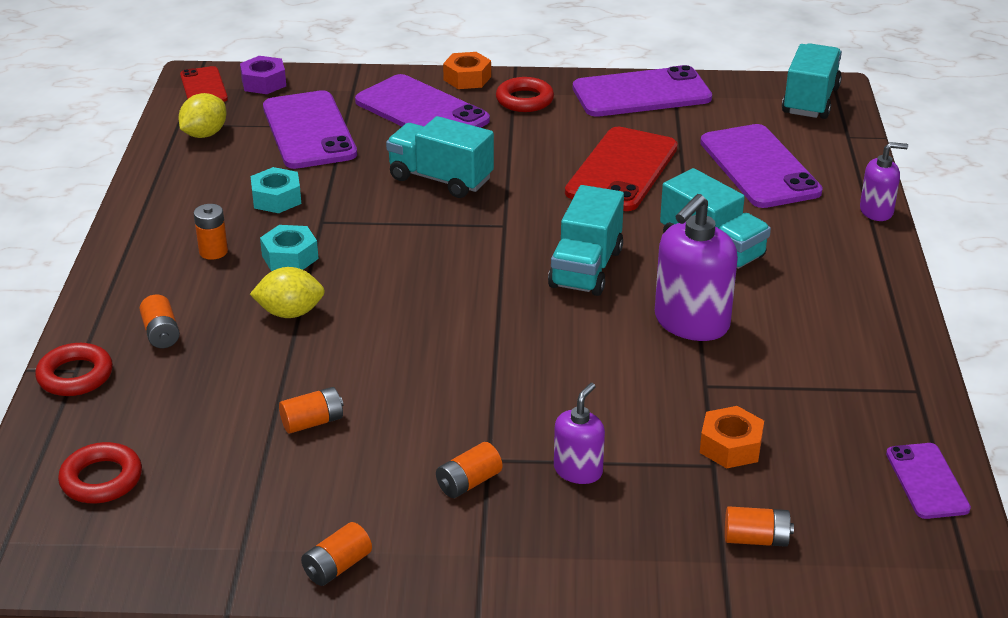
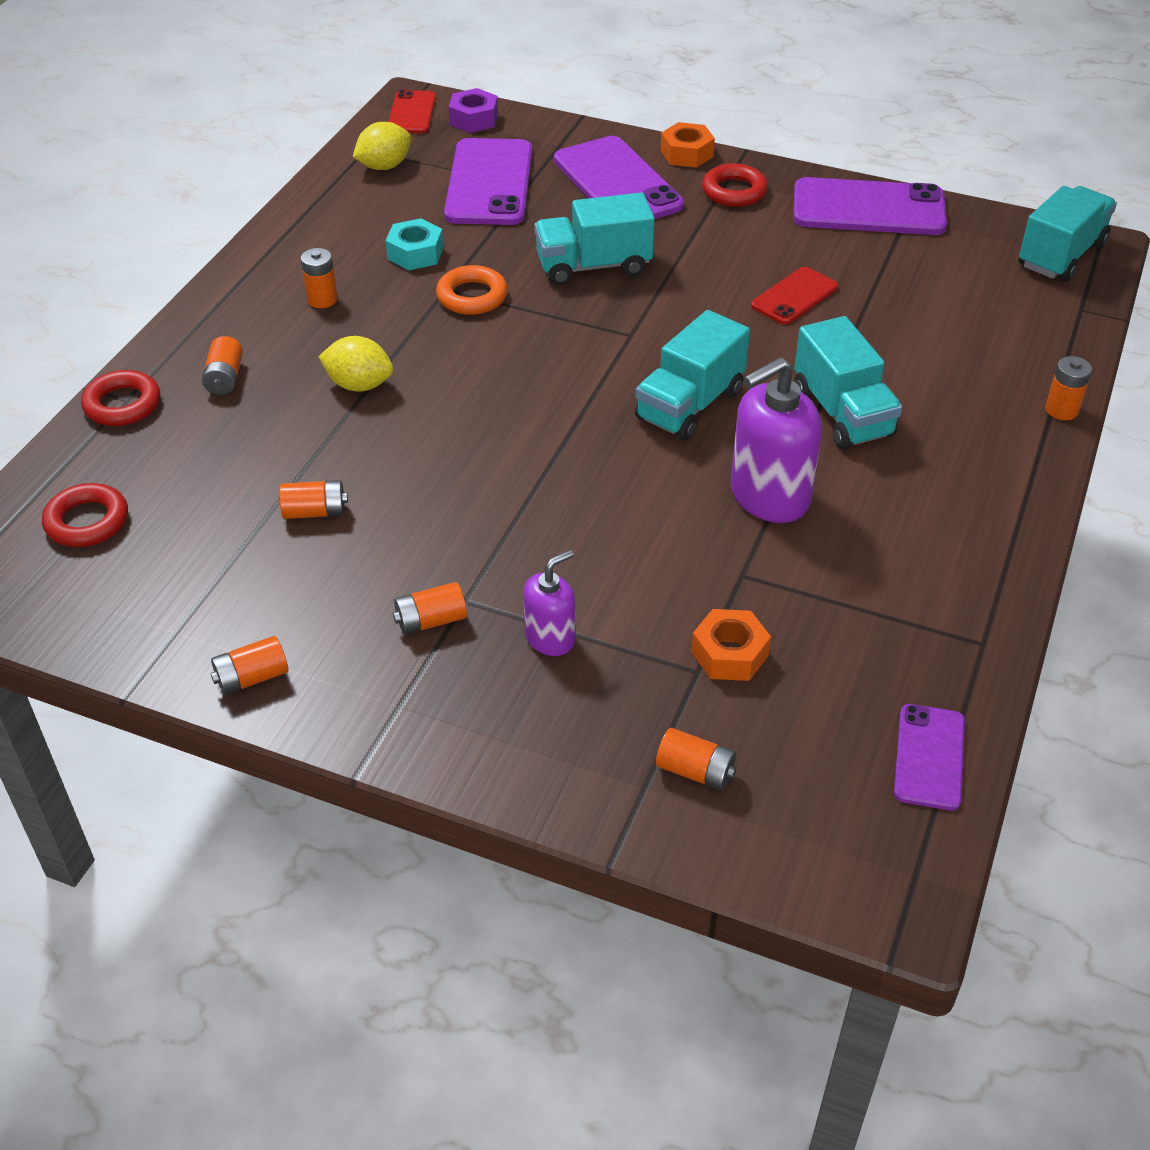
camera: 20 degrees right, 10 degrees up
turquoise nut [260,225,318,271] -> none
turquoise truck [386,116,494,198] -> turquoise truck turned 60 degrees counterclockwise [535,192,655,285]
red phone [565,127,678,211] -> red phone [751,267,839,325], size x0.56
purple phone [700,124,823,208] -> none
purple soap dispenser [860,142,908,221] -> orange battery [1045,356,1092,420]
none -> orange ring [436,265,508,315]

